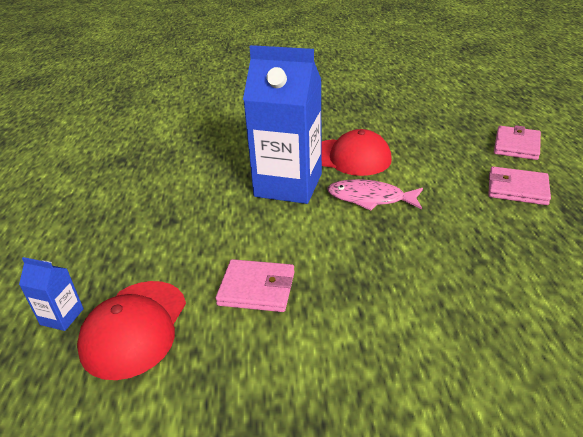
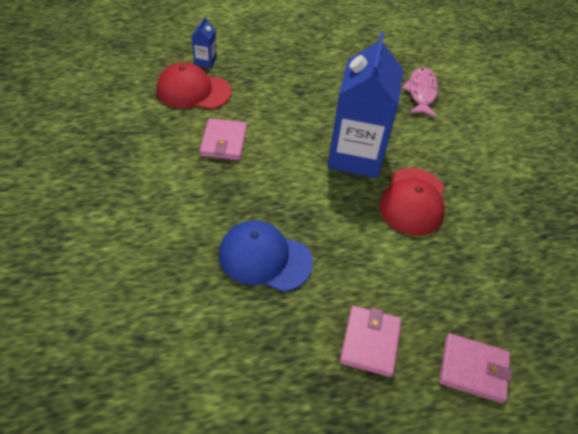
camera: 80 degrees right, 15 degrees up
pink fish [327,179,423,211] -> pink fish moved to [402,67,439,118]
none -> blue cap [219,221,313,292]

